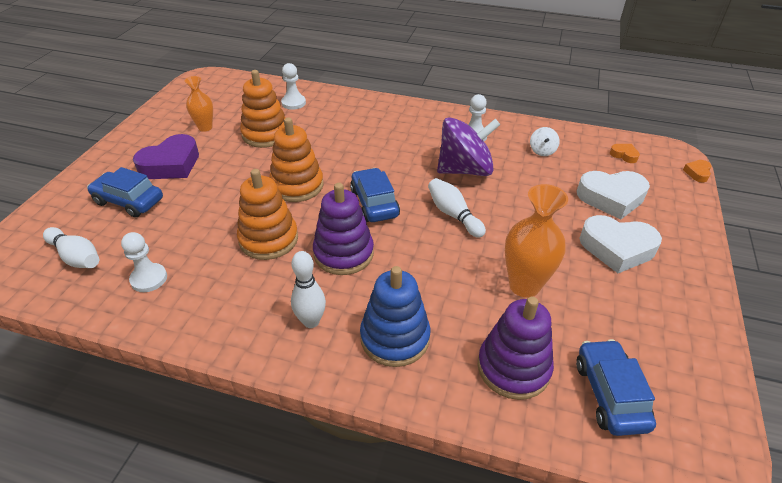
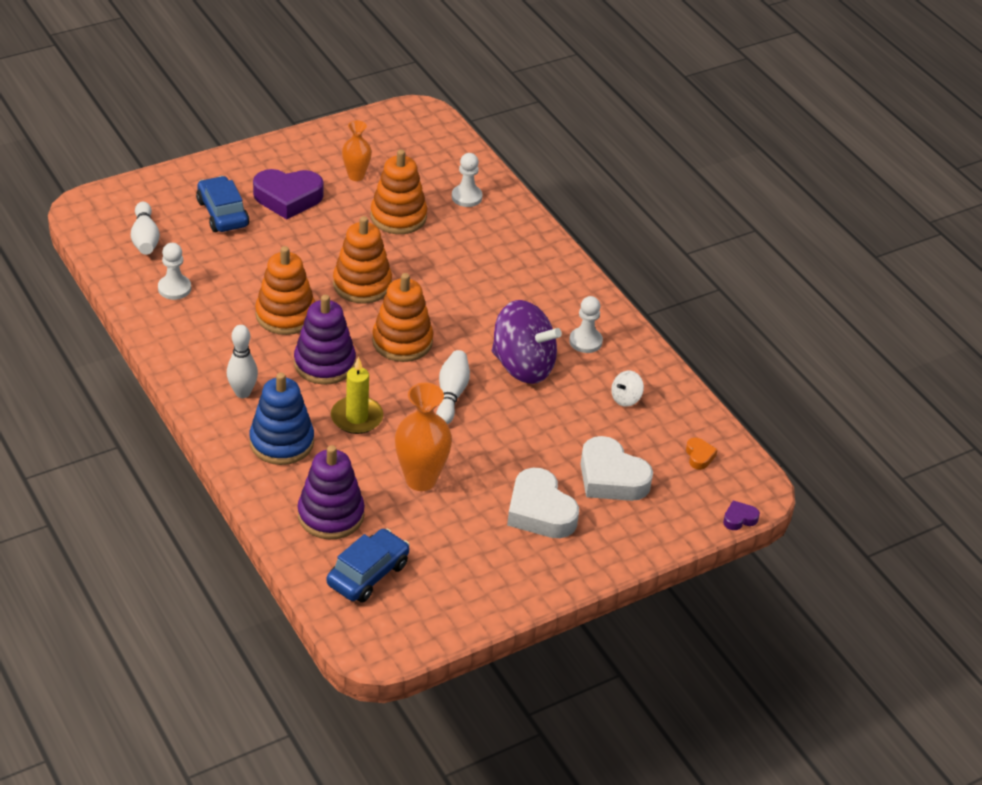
camera: 40 degrees right, 0 degrees up
blue car [350,168,400,222] -> orange stacking toy [372,273,433,362]
orange heart [683,160,711,182] -> purple heart [723,500,760,530]
none -> yellow candle [331,357,383,434]

